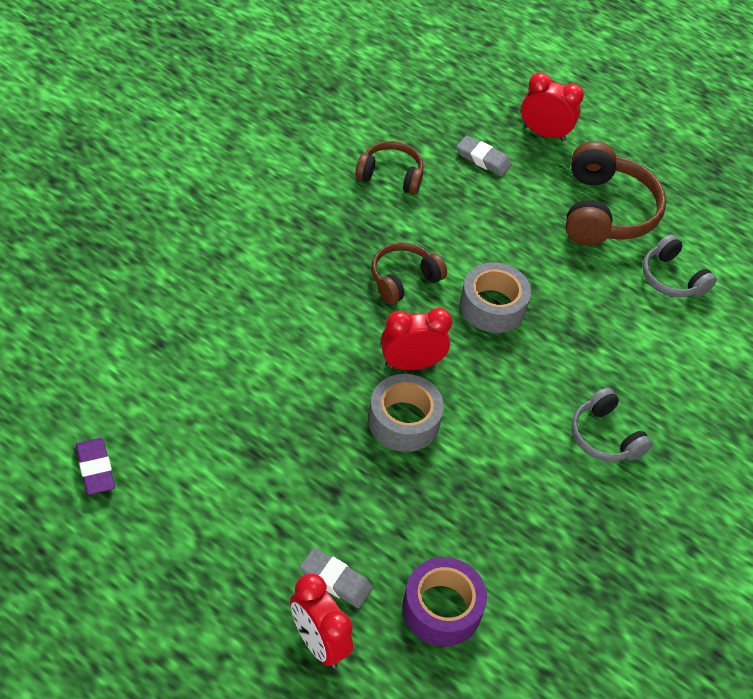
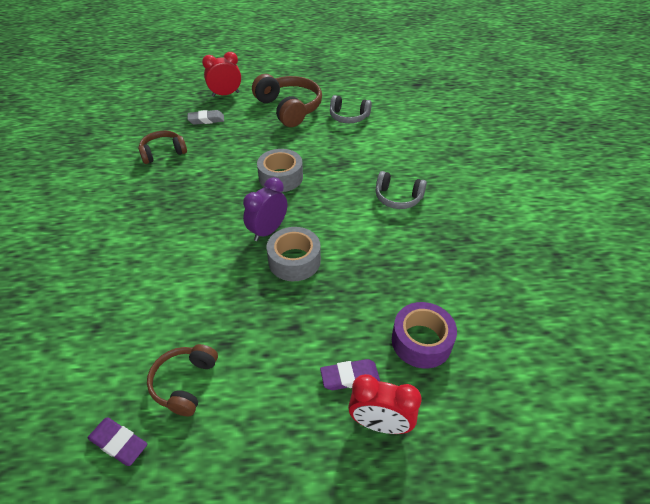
camera: 35 degrees left, 5 degrees down
grey eraser [300,548,373,608] -> purple eraser [320,359,380,390]
brown headphones [371,242,447,304] -> brown headphones moved to [147,344,218,416]
red clock [381,308,452,370] -> purple clock [243,177,287,241]

